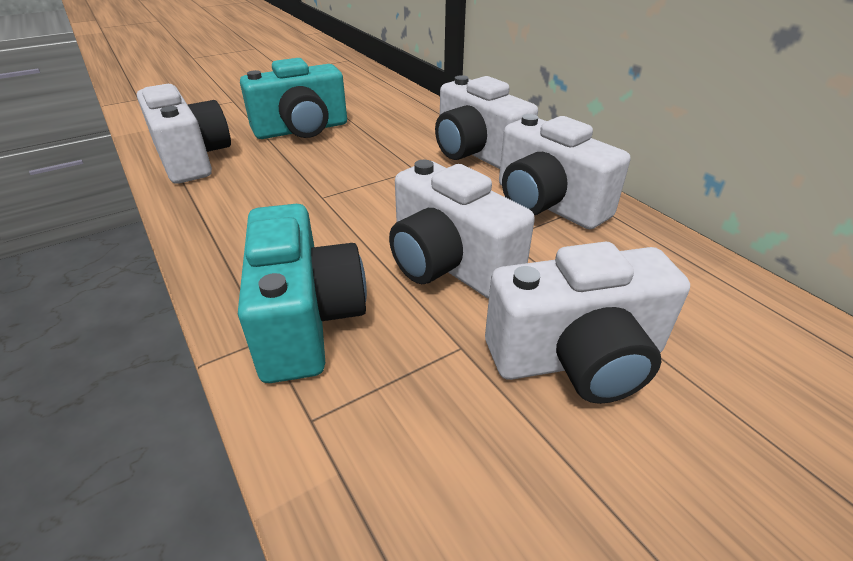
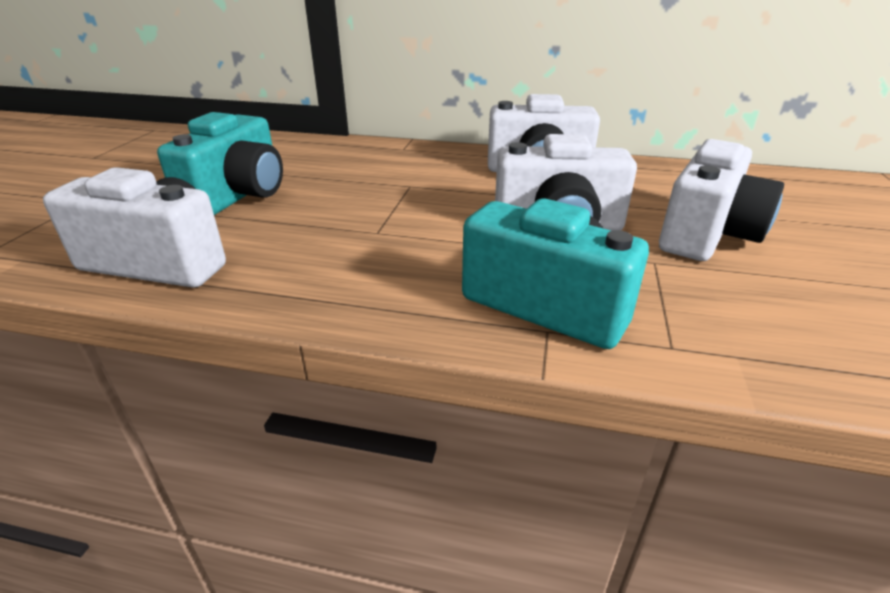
camera: 45 degrees left, 5 degrees down
white camera [435,75,538,169] -> none

